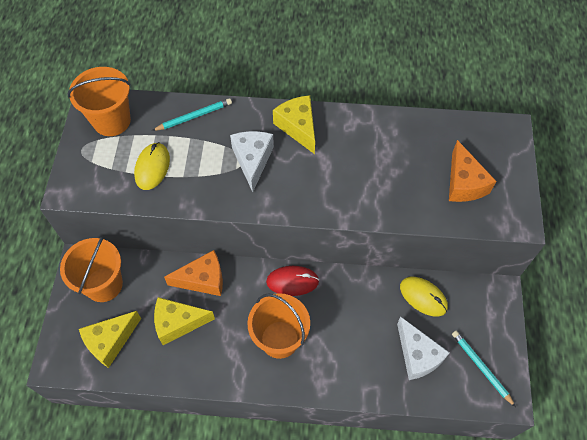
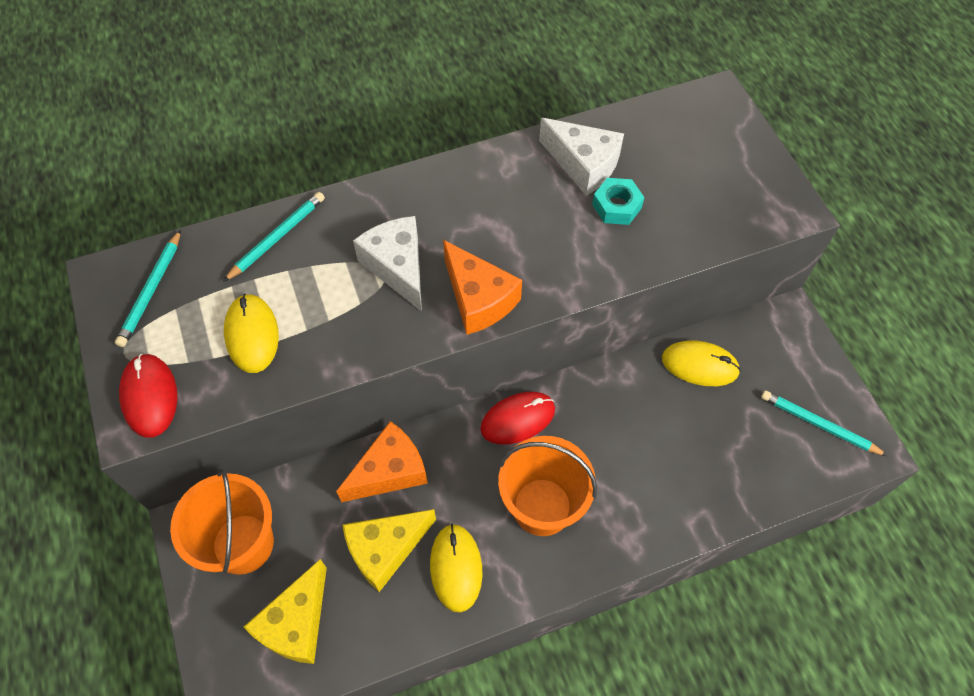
camera: 25 degrees left, 0 degrees up
orange bucket [67,67,131,136] -> turquoise pencil [115,230,181,347]
yellow cheese [273,95,315,154] -> none
white cheese [397,316,450,380] -> white cheese moved to [539,118,624,196]
orange cheese [449,140,496,202] -> orange cheese moved to [443,240,522,335]
none -> red mouse [119,354,177,438]
none -> yellow mouse [430,524,483,612]
none -> turquoise nut [592,178,644,225]

